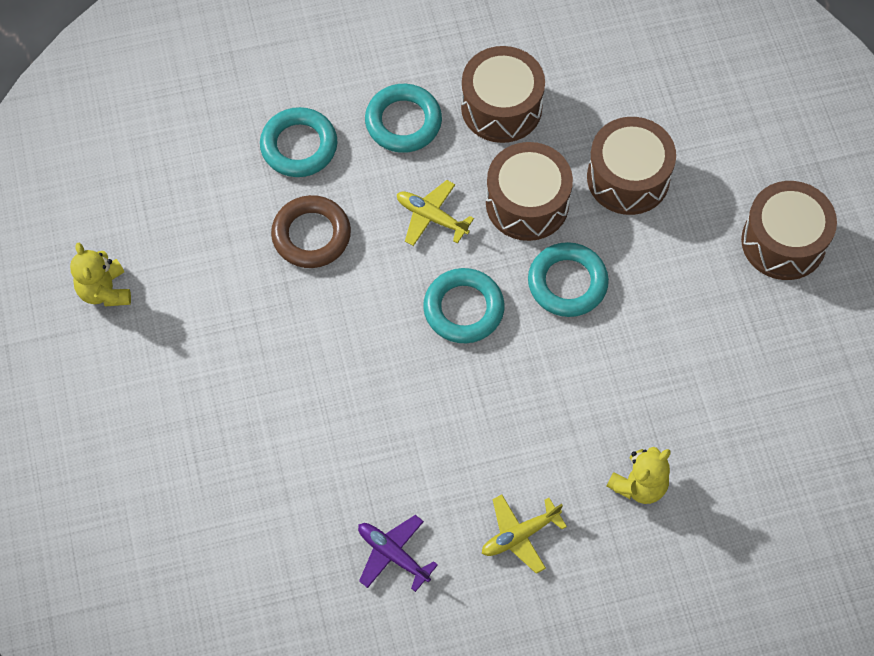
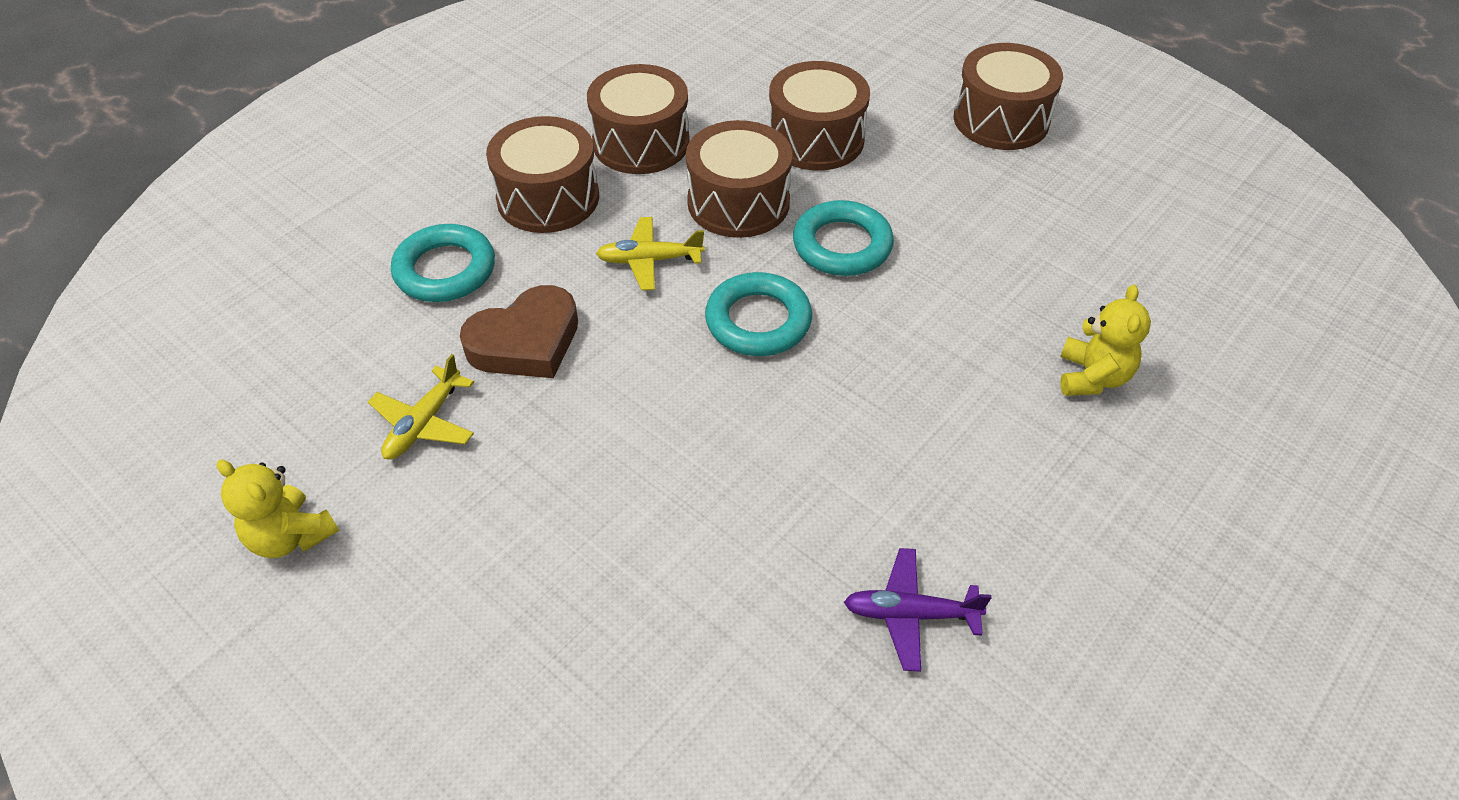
camera: 35 degrees left, 15 degrees down
brown ring [271,195,351,268] -> brown heart [460,285,578,378]
turquoise ring [365,84,442,153] -> brown drum [486,116,599,233]
yellow plane [482,494,567,574] -> yellow plane moved to [368,354,474,460]

